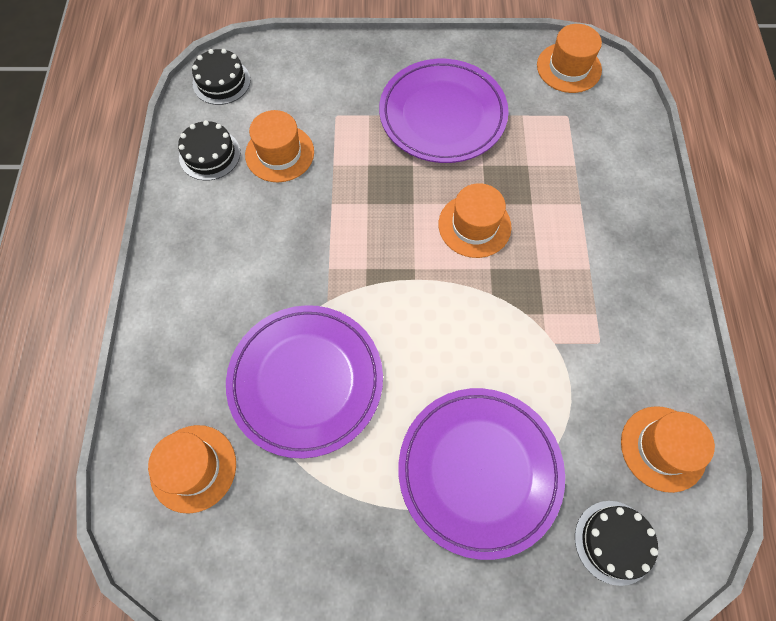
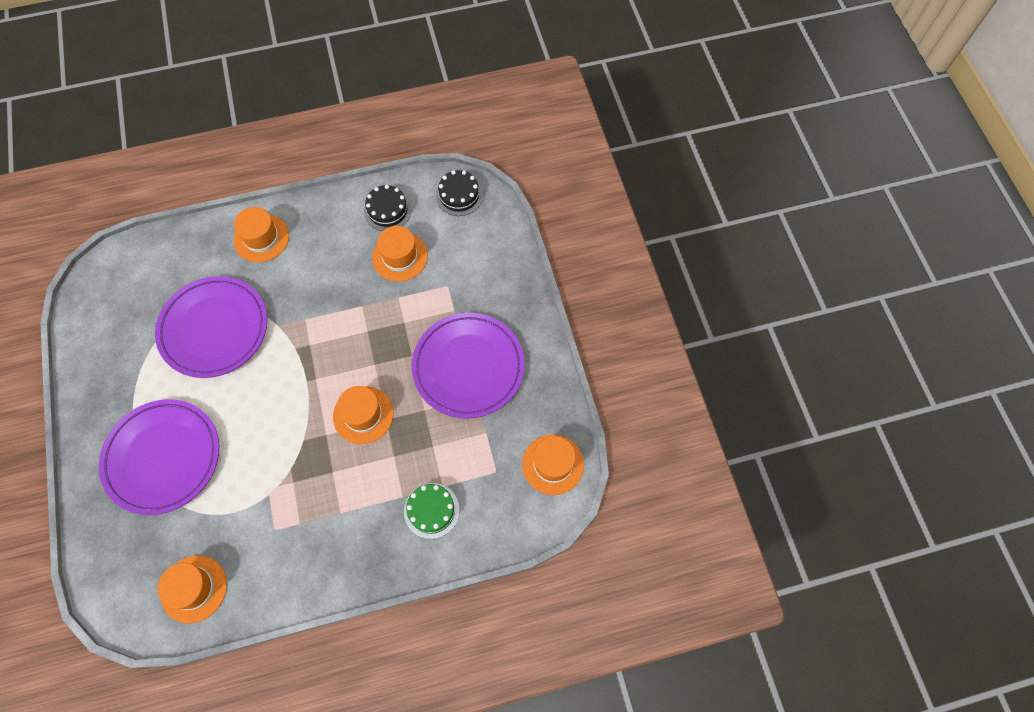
camera: 75 degrees right, 0 degrees up
orange hat [148,425,236,514] -> orange hat moved to [234,207,289,262]
black cake [575,501,658,586] -> none
none -> green cake [404,483,460,539]

